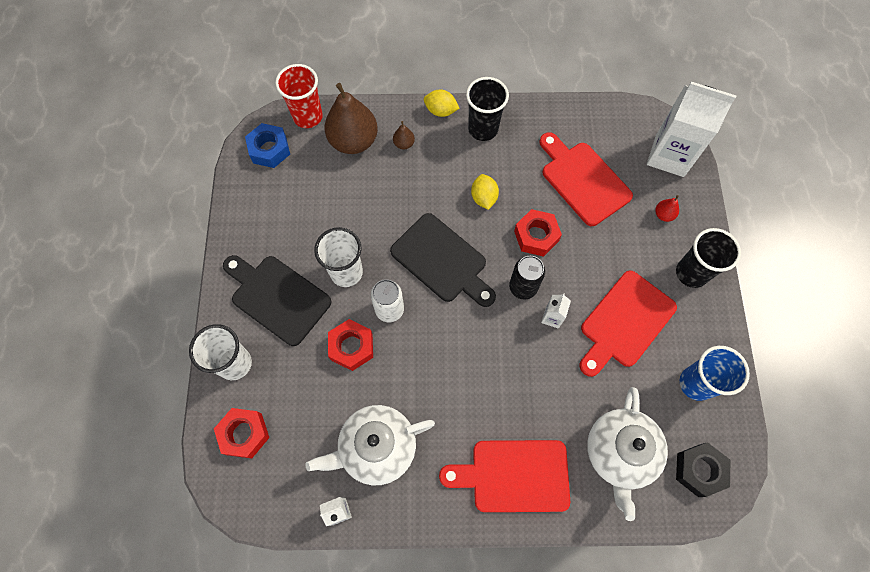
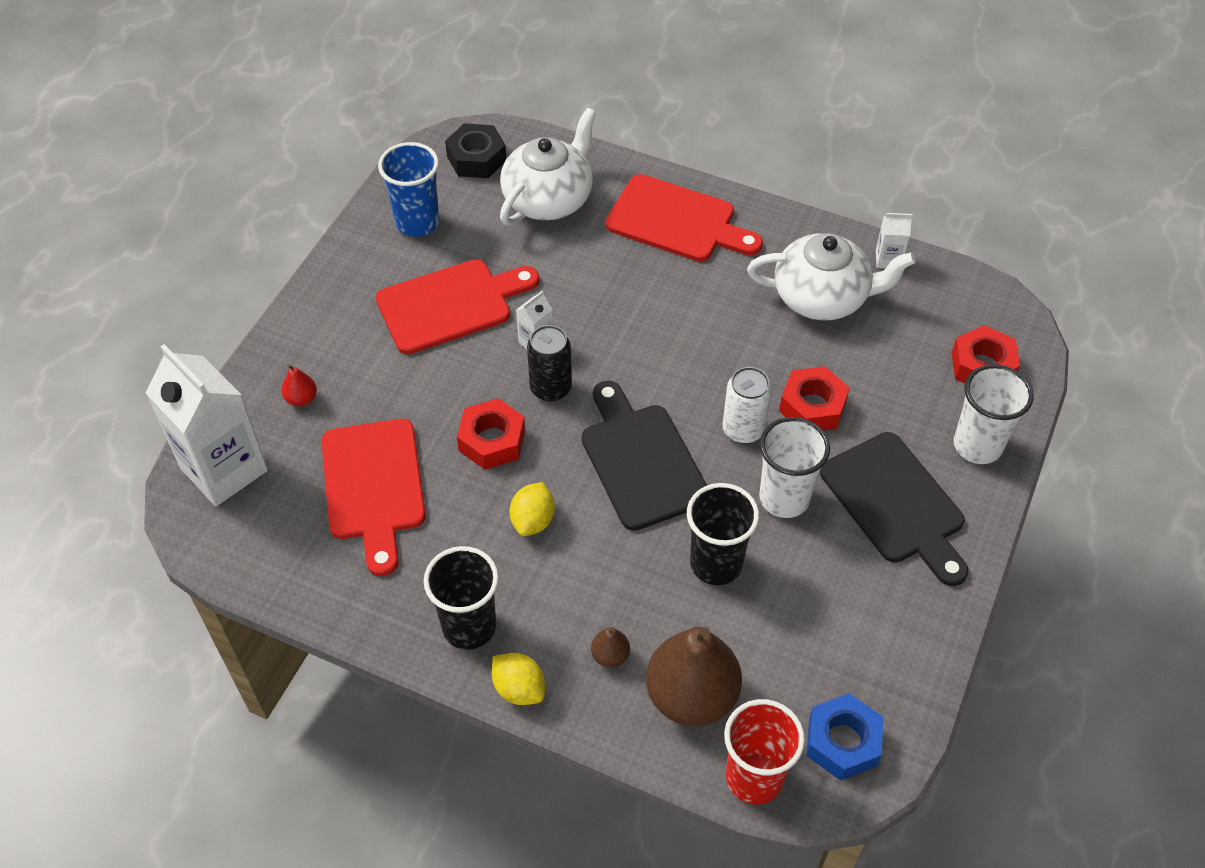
camera: 155 degrees left, 15 degrees down
black cup [676,228,741,288] -> black cup moved to [687,483,759,585]

